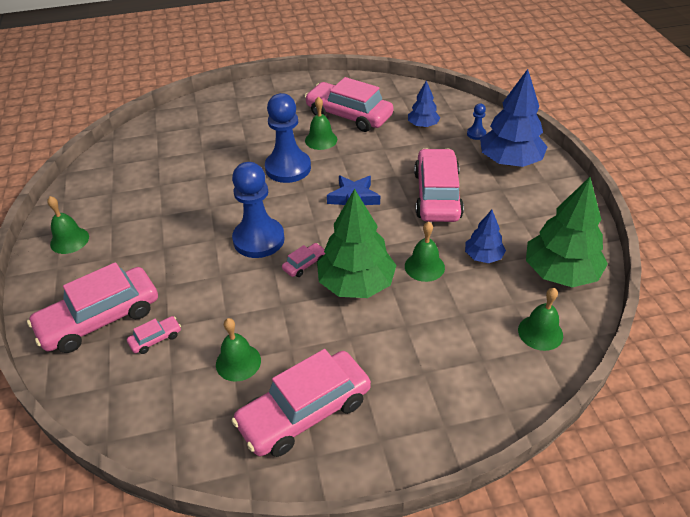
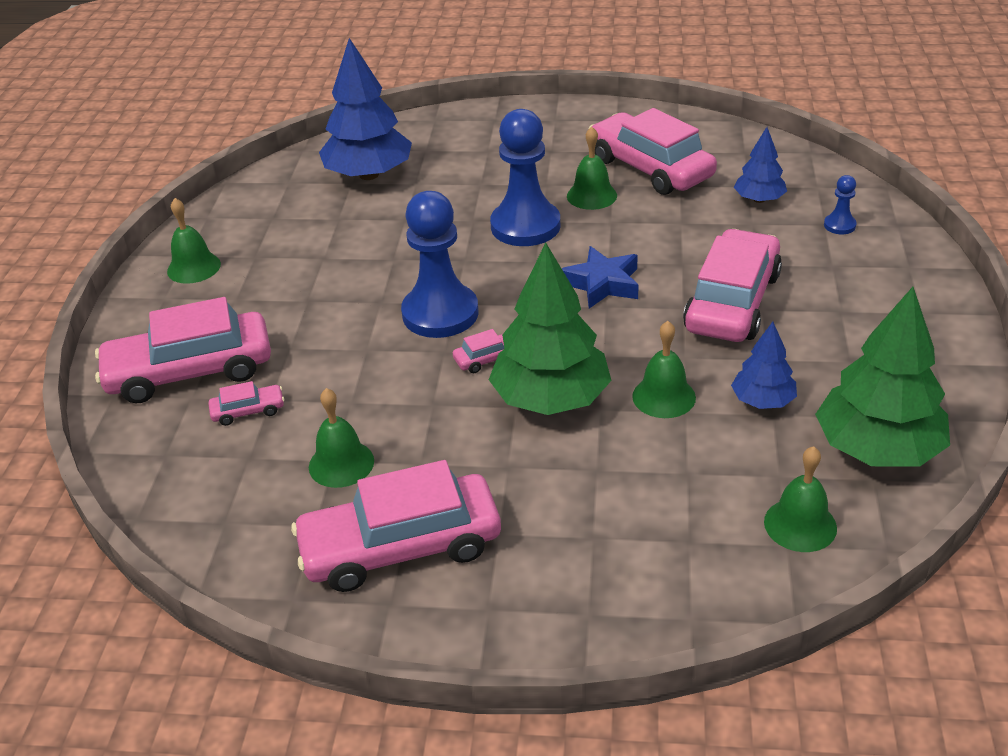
camera: 20 degrees right, 5 degrees down
blue tree [480,69,547,167] -> blue tree moved to [319,38,412,180]

